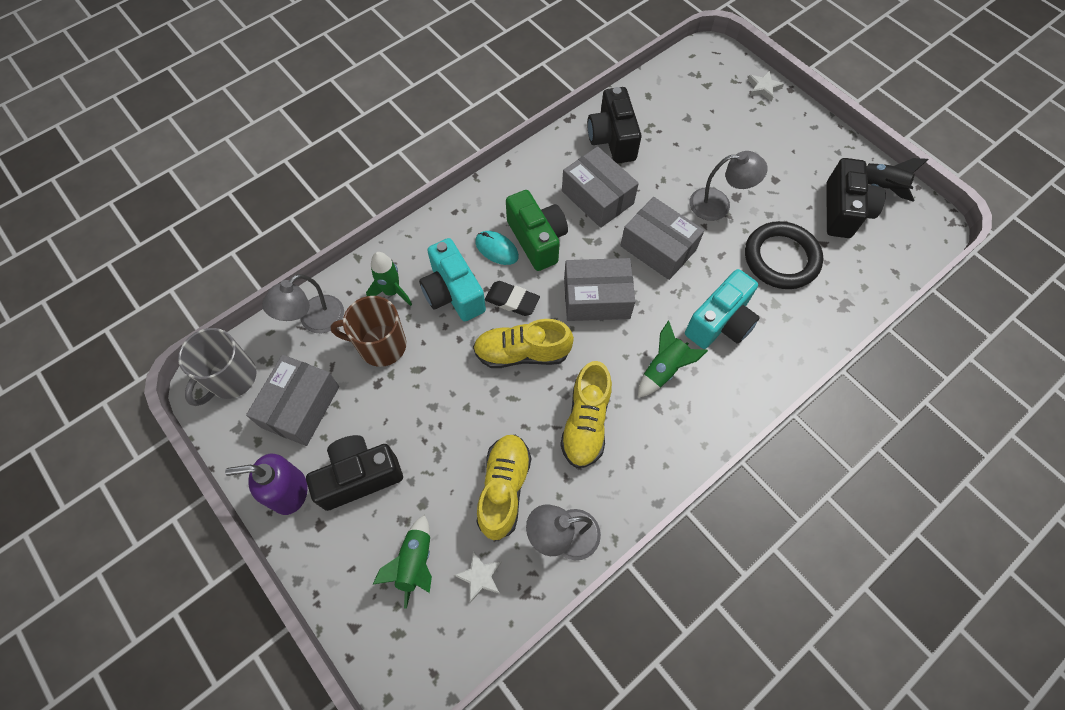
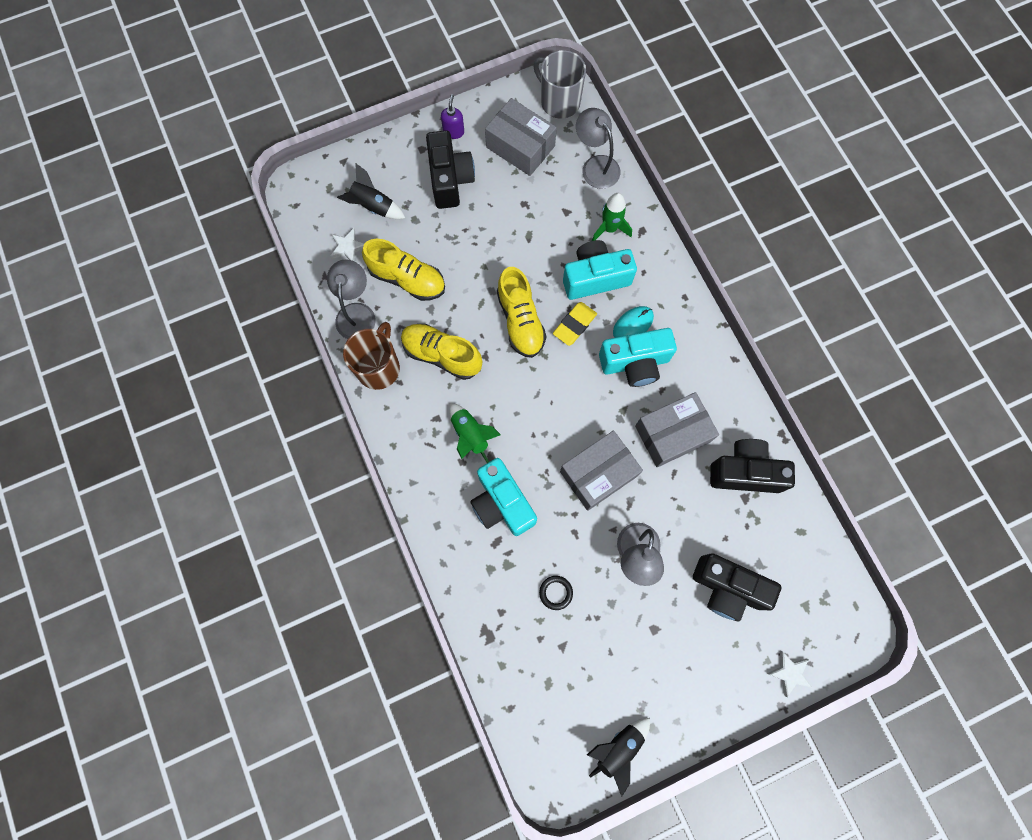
camera: 105 degrees right, 10 degrees up
purple soap dispenser [225,454,308,515] -> purple soap dispenser [441,94,464,139], size x0.59
brown mug [330,296,406,367] -> brown mug moved to [343,322,400,390]
green rocket [372,515,432,609] -> black rocket [337,163,405,219]
yellow shoe [473,319,574,368] -> yellow shoe turned 150 degrees clockwise [497,267,547,358]
black eraser [485,281,540,316] -> yellow eraser [553,302,597,346]
green camera [506,190,568,271] -> turquoise camera [599,328,677,387]
grey box [564,258,635,321] -> none
black ring [745,221,823,289] -> black ring [539,576,573,610], size x0.42
black camera [826,158,886,238] -> black camera moved to [693,553,781,622]

